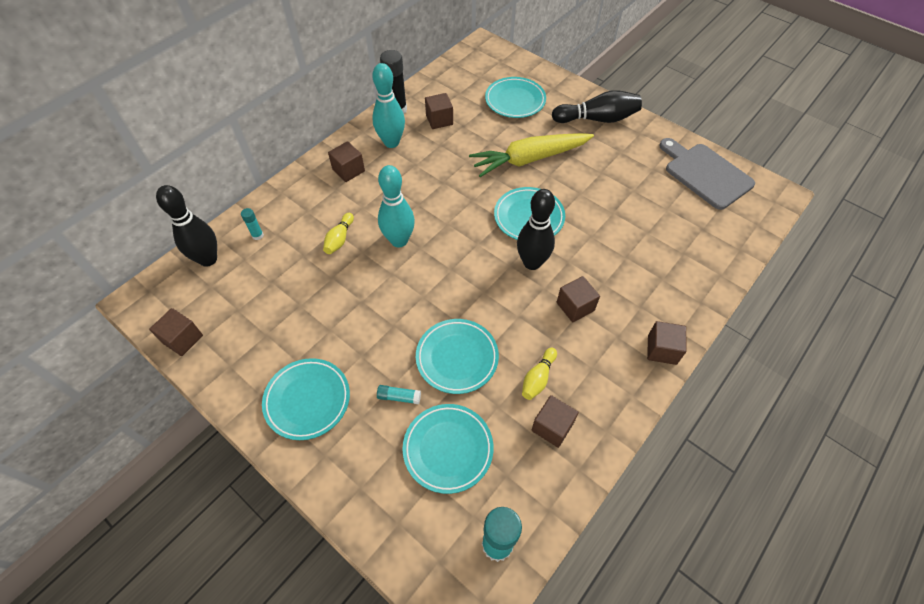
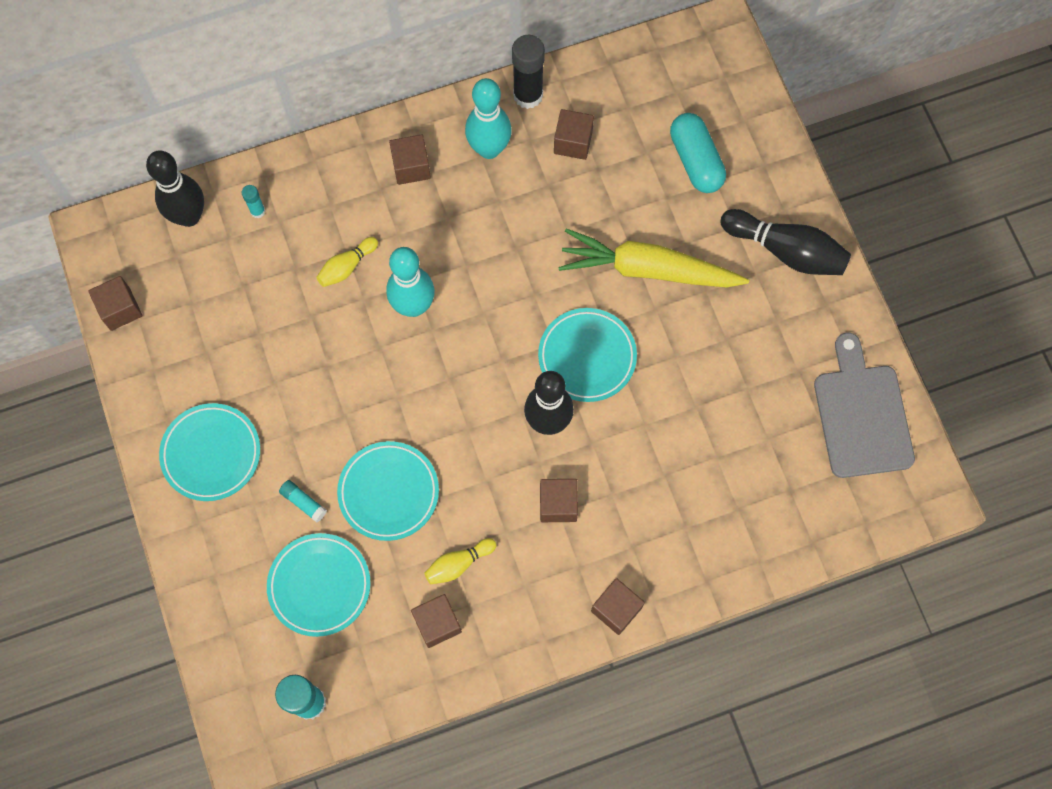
camera: 30 degrees right, 15 degrees up
turquoise plate [485,77,546,118] -> turquoise capsule [670,113,726,193]

